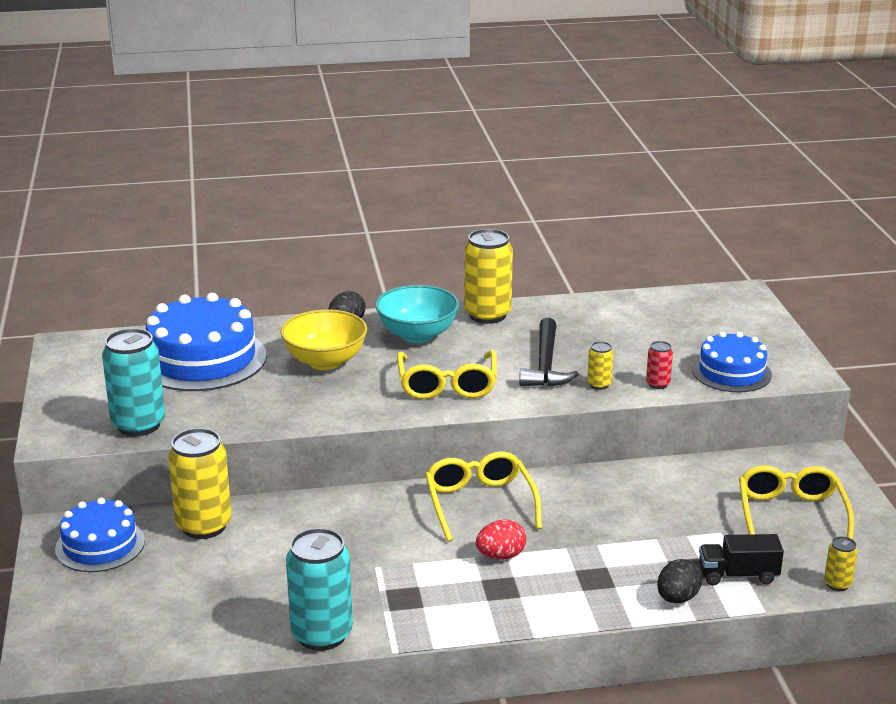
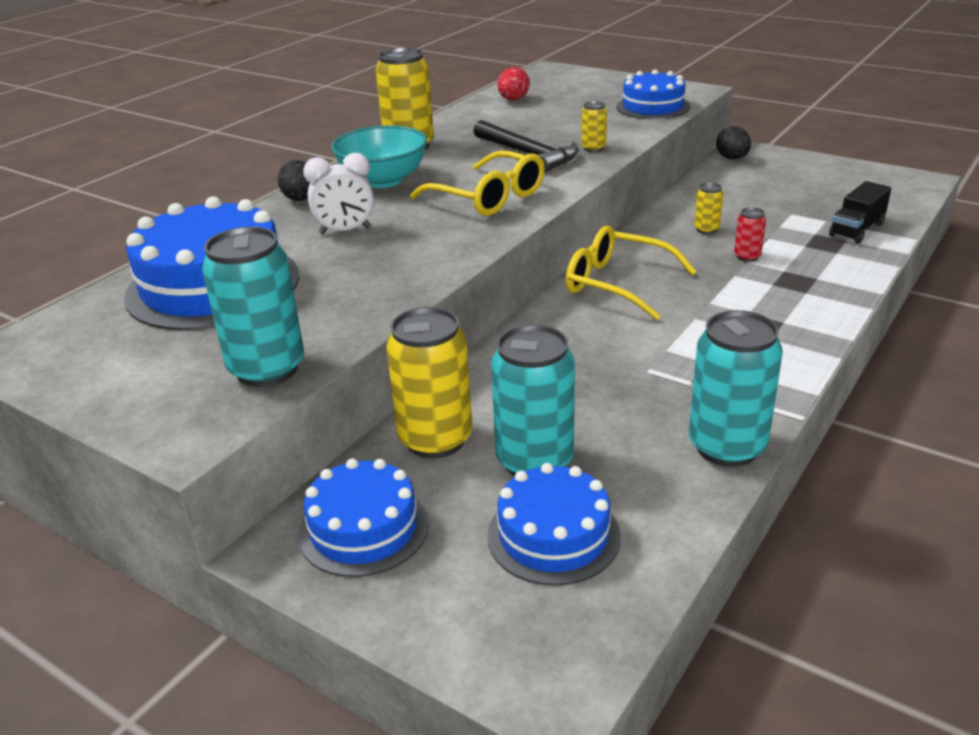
camera: 45 degrees left, 5 degrees up
yellow bowl [280,310,367,370] -> white clock [303,153,374,235]
red egg [476,519,526,560] -> red egg moved to [497,67,530,100]
red can [646,341,673,389] -> red can moved to [734,207,766,262]
black egg [657,559,702,603] -> black egg moved to [716,126,751,160]
yellow glasses [739,465,854,539] -> none
yellow can [824,536,858,591] -> yellow can moved to [694,183,723,234]
none -> blue cake [487,463,621,586]
none -> turquoise can [491,324,575,477]

